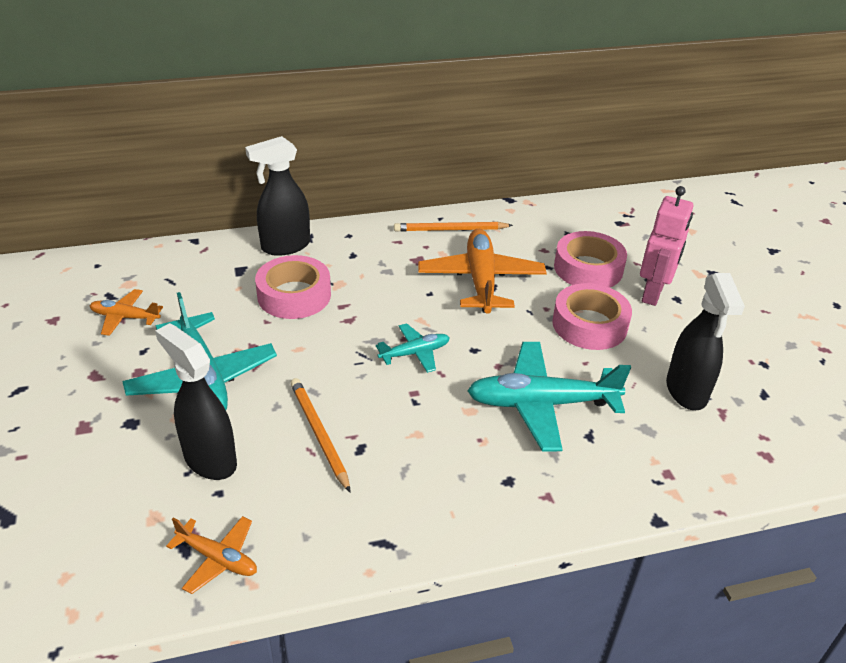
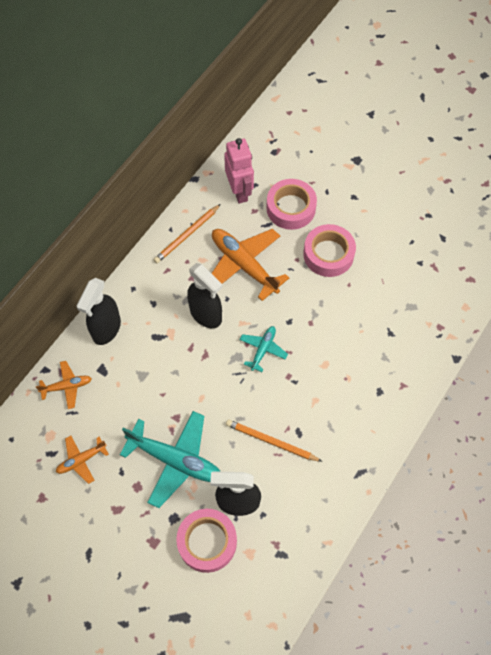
camera: 40 degrees left, 25 degrees up
orange plane [166,516,257,594] -> orange plane moved to [36,361,92,409]
pink tape [255,255,331,319] -> pink tape moved to [176,509,237,573]
turquoise plane [467,342,631,451] -> none
pink robot [640,186,693,306] -> pink robot moved to [224,138,254,204]
black spray bottle [666,273,745,410] -> black spray bottle moved to [187,263,223,328]

